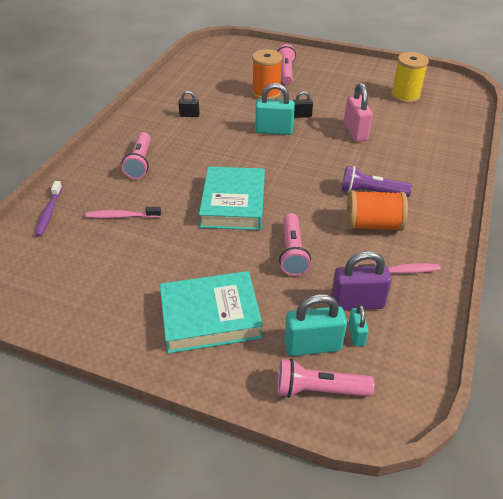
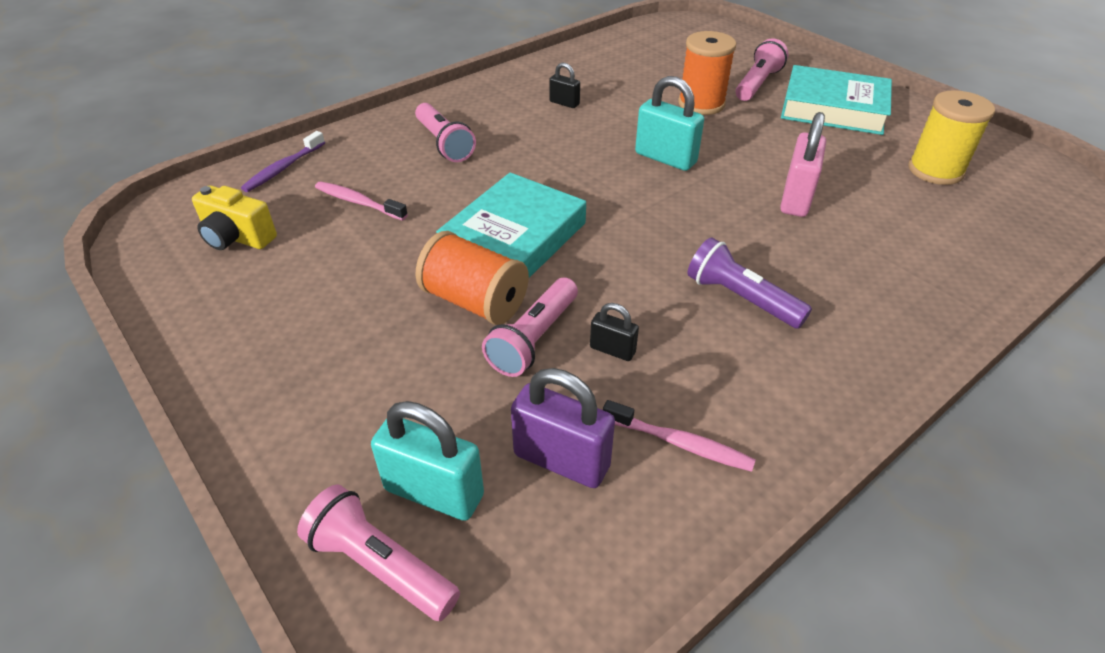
camera: 30 degrees right, 0 degrees up
pink flashlight [122,132,151,179] -> pink flashlight turned 60 degrees counterclockwise [415,103,476,162]
turquoise book [160,271,263,354] -> turquoise book moved to [781,65,892,135]
black padlock [293,91,313,118] -> black padlock moved to [590,303,639,361]
orange spool [346,190,408,231] -> orange spool moved to [415,231,529,325]
turquoise padlock [348,305,369,346] -> none
none -> yellow camera [192,185,277,250]

